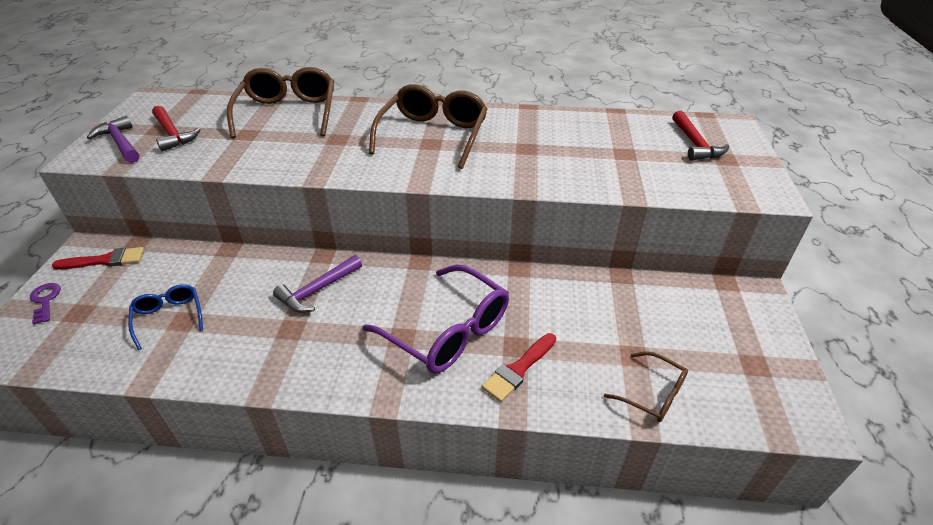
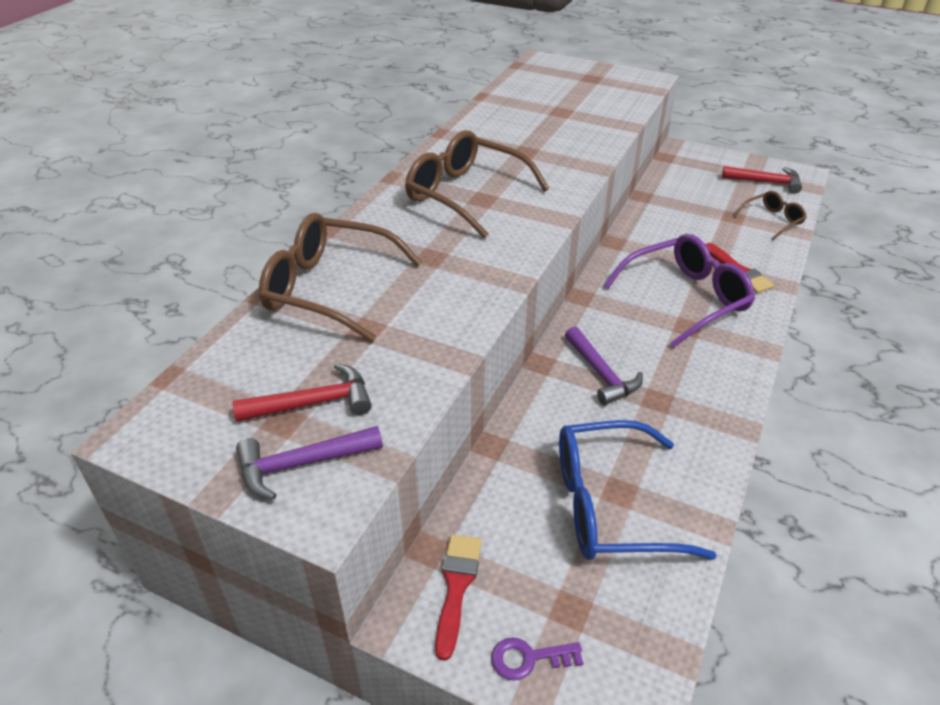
camera: 70 degrees left, 0 degrees up
blue glasses [128,284,203,350] -> blue glasses [559,420,717,560], size x1.88
red hammer [672,111,729,161] -> red hammer moved to [722,166,802,194]

